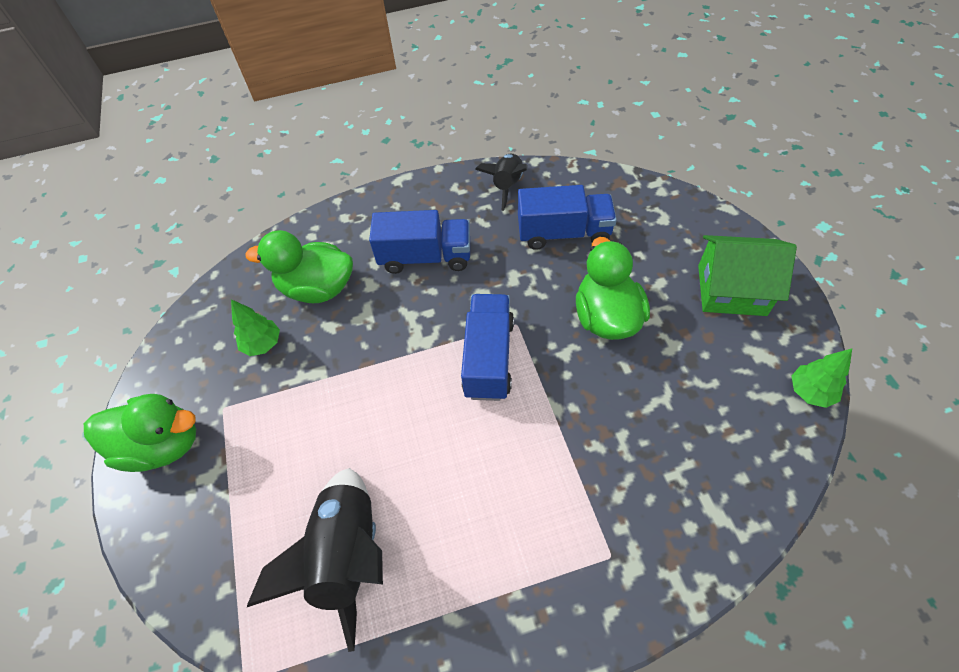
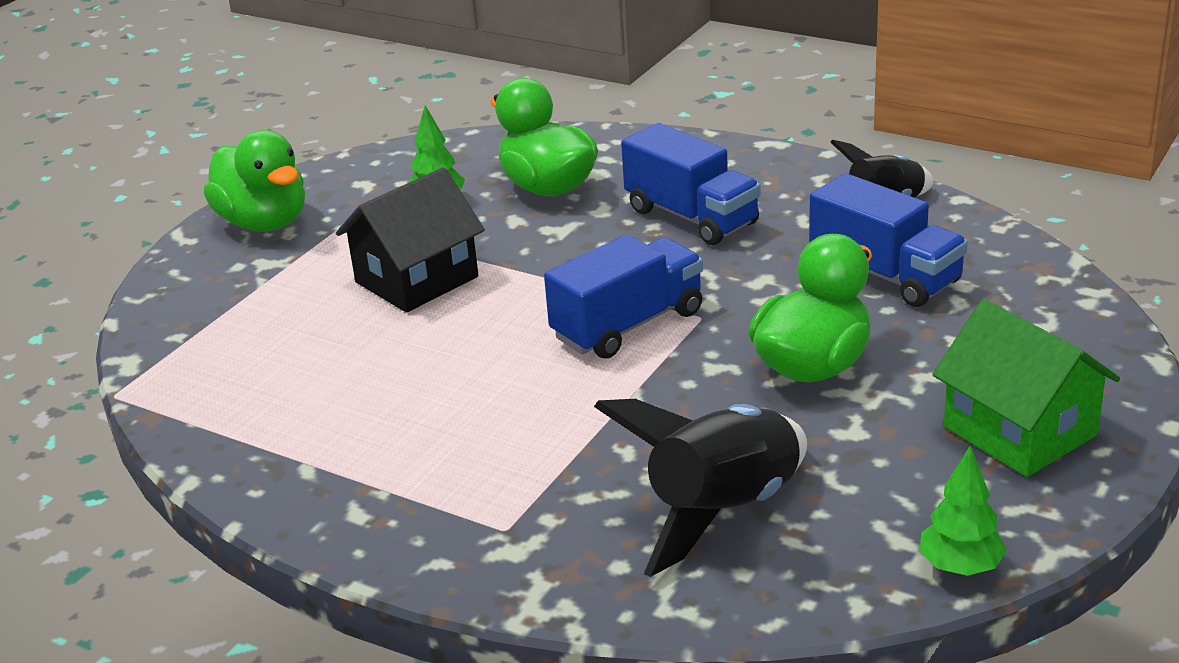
camera: 45 degrees right, 25 degrees down
black rocket [247,468,383,652] -> black rocket moved to [594,399,807,577]
none -> black house [336,167,485,313]

